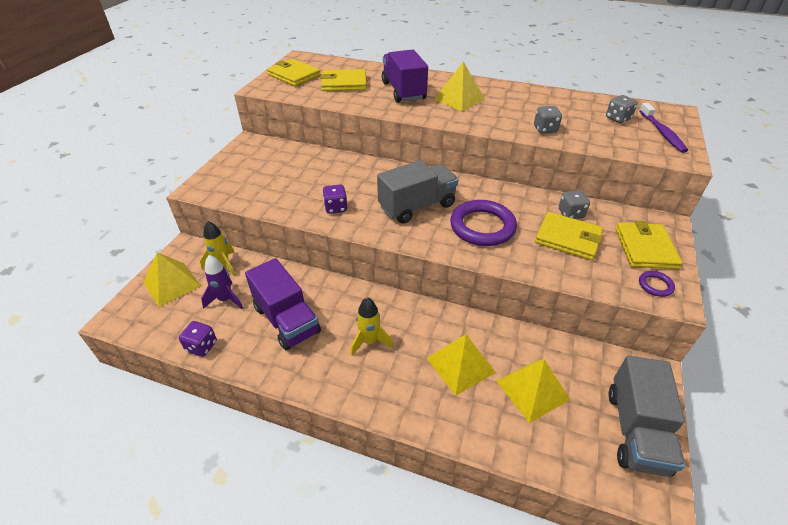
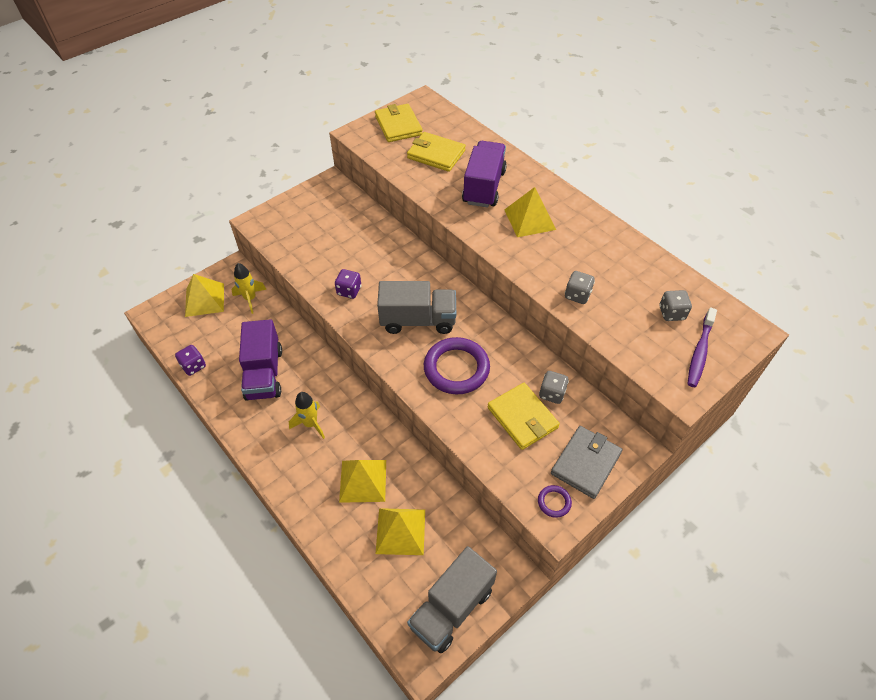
camera: 30 degrees right, 10 degrees up
purple rocket [201,255,243,309] -> none
yellow wallet [616,221,683,269] -> grey wallet [551,426,623,499]

